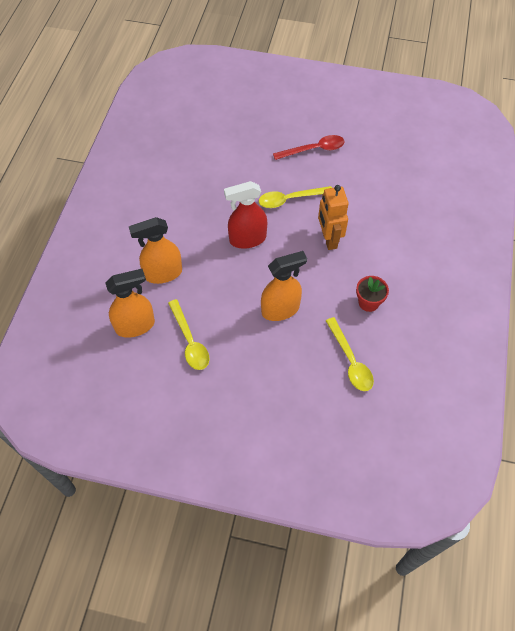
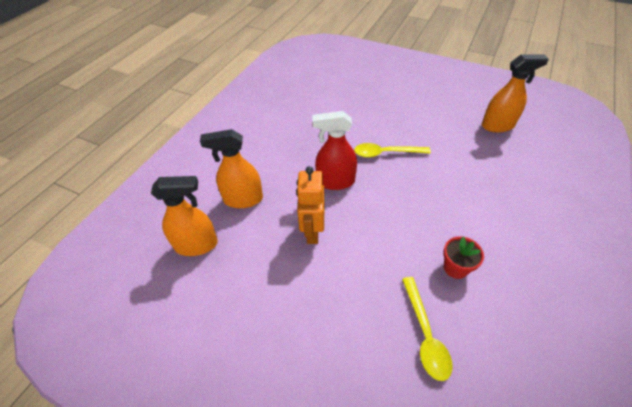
camera: 15 degrees right, 10 degrees down
yellow spoon [168,299,209,370] -> none
orange spray bottle [261,251,307,321] -> orange spray bottle moved to [482,54,549,132]
red spoon [273,135,345,160] -> none
orange robot [318,185,349,250] -> orange robot moved to [296,166,324,244]

